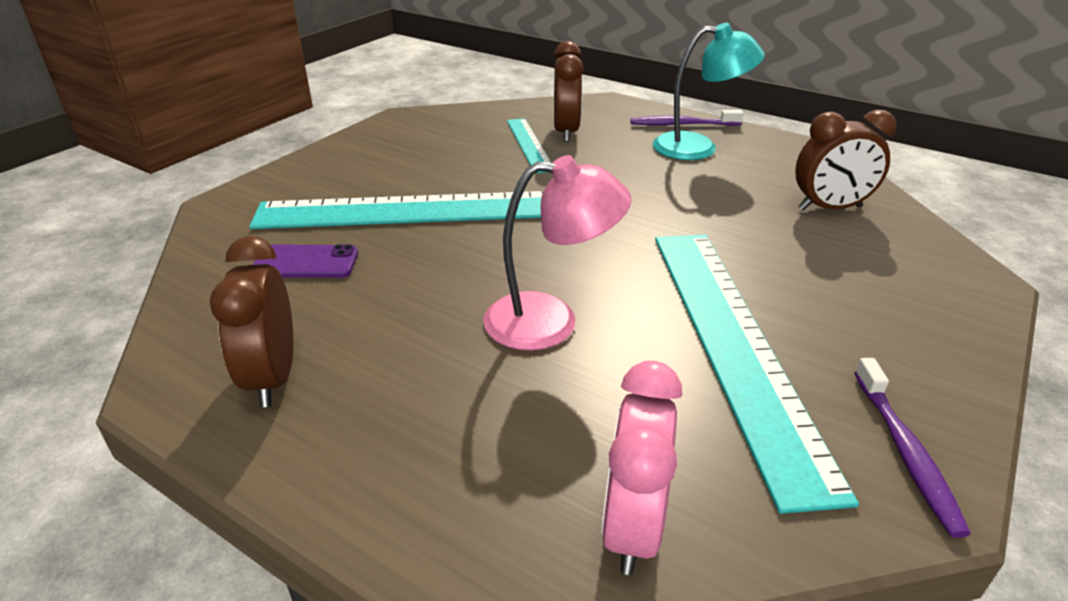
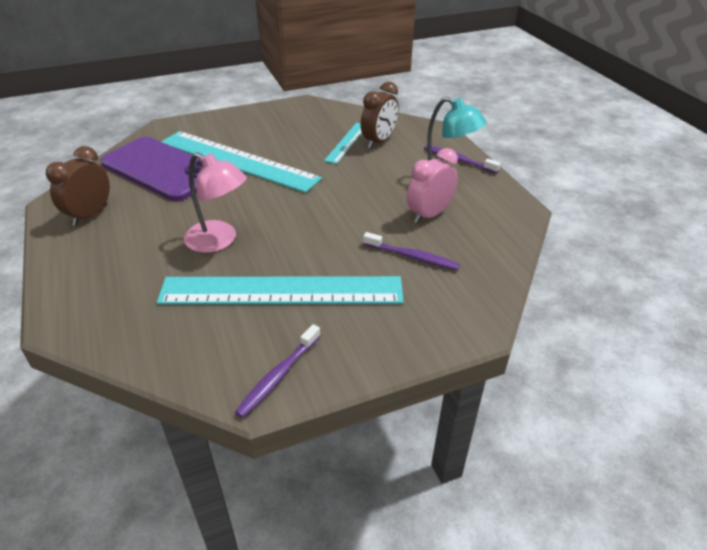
camera: 35 degrees right, 5 degrees up
purple phone [253,244,358,278] -> purple phone [101,137,203,201], size x2.26
pink clock [602,361,682,575] -> pink clock moved to [407,148,458,223]
turquoise ruler [655,235,859,514] -> turquoise ruler turned 60 degrees clockwise [157,276,404,305]
brown clock [795,110,897,210] -> none
none -> purple toothbrush [363,232,460,270]

